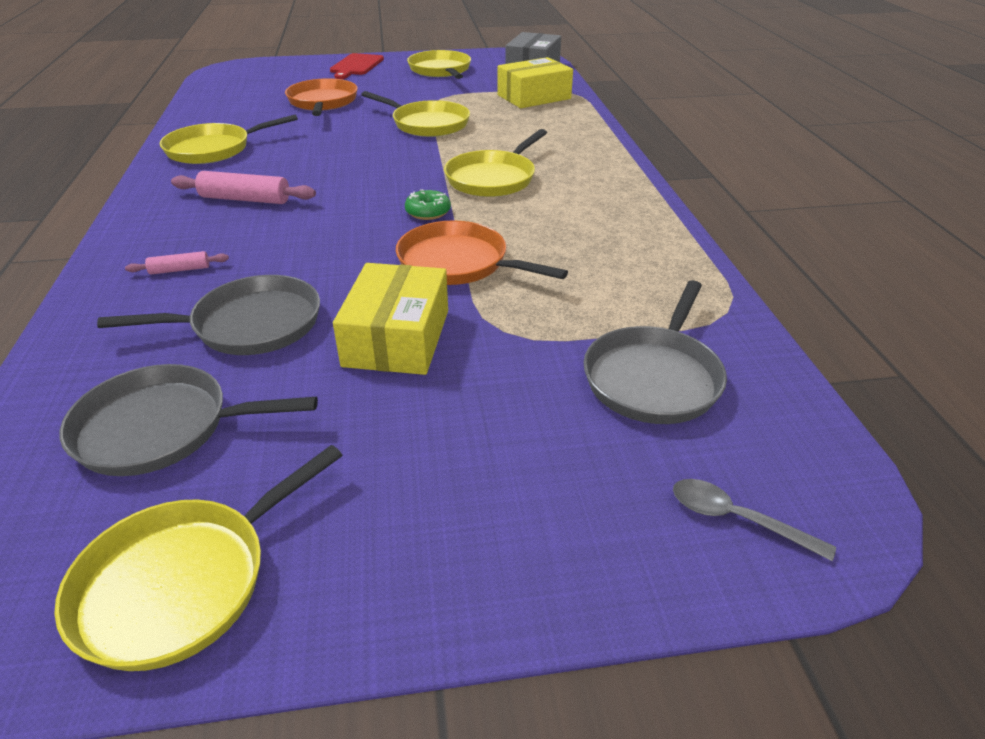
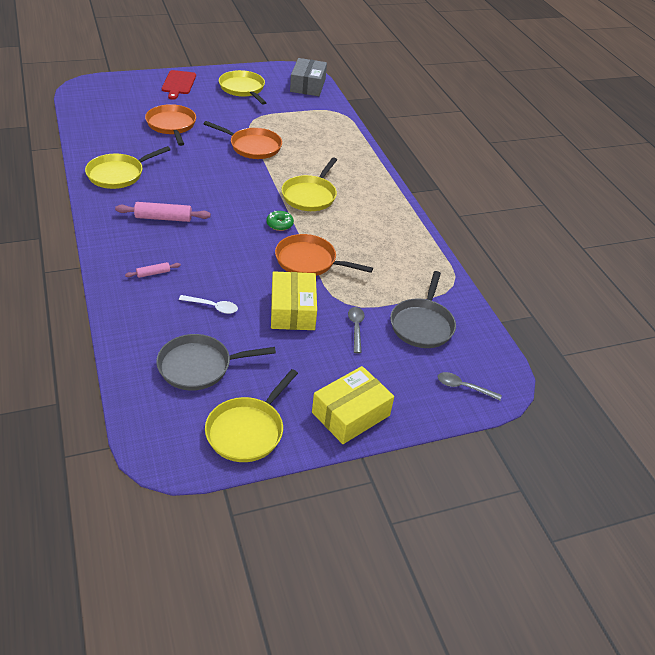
camera: 15 degrees left, 5 degrees up
grey pan [97,275,320,355] -> white spoon [179,295,238,314]
yellow pan [361,91,470,137] -> orange pan [204,121,282,159]
yellow box [497,57,573,108] -> yellow box moved to [312,366,394,444]
none -> grey spoon [348,307,365,353]

